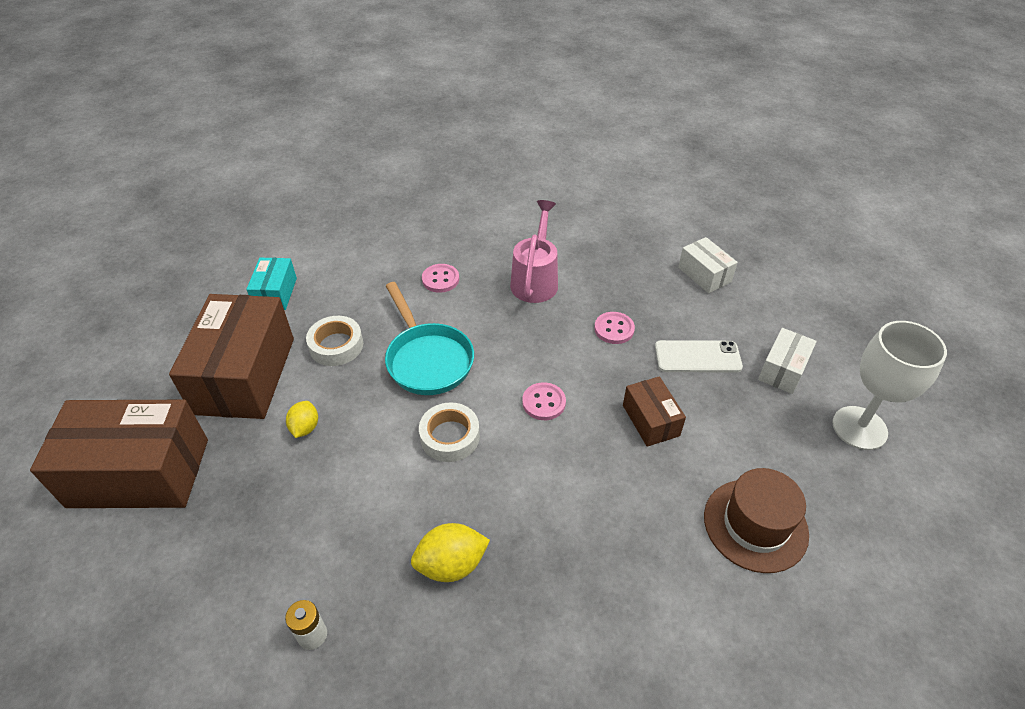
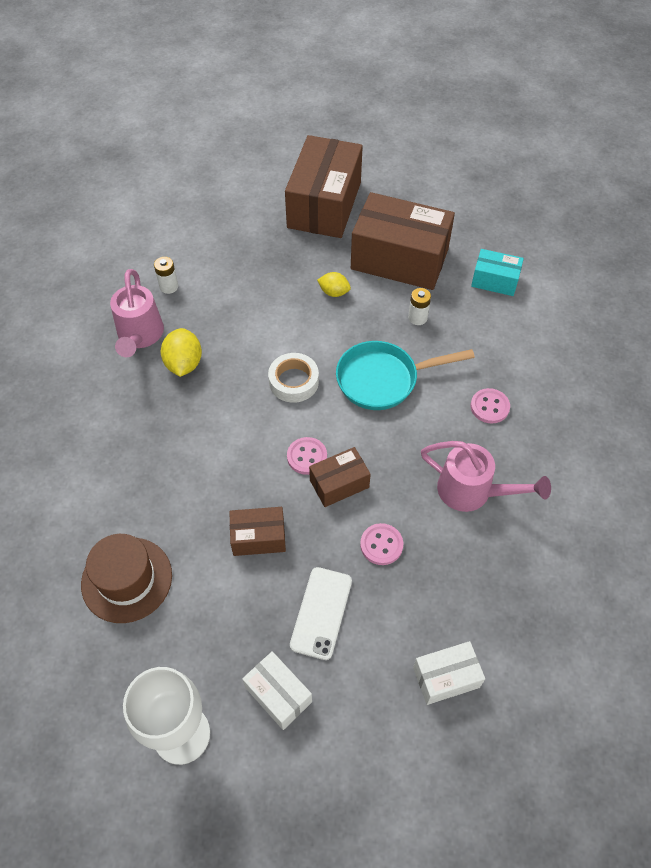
camera: 105 degrees right, 10 degrees up
white tape [306,316,363,366] -> white battery [408,288,431,325]
none -> pink watering can [110,269,164,357]
none -> brown box [309,447,371,507]

